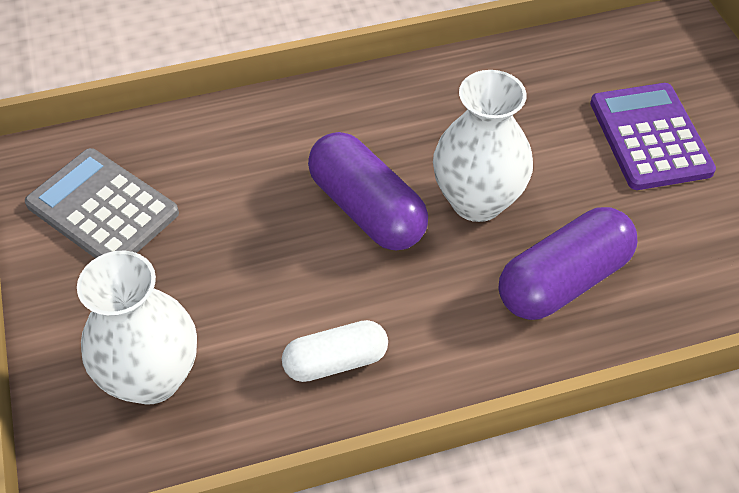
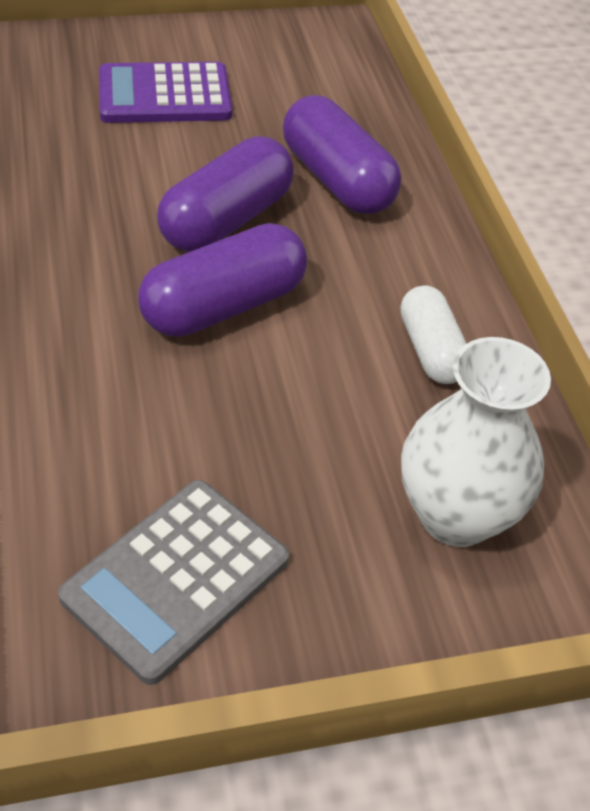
camera: 90 degrees left, 5 degrees down
white vase [433,70,533,222] -> purple capsule [157,137,294,252]

